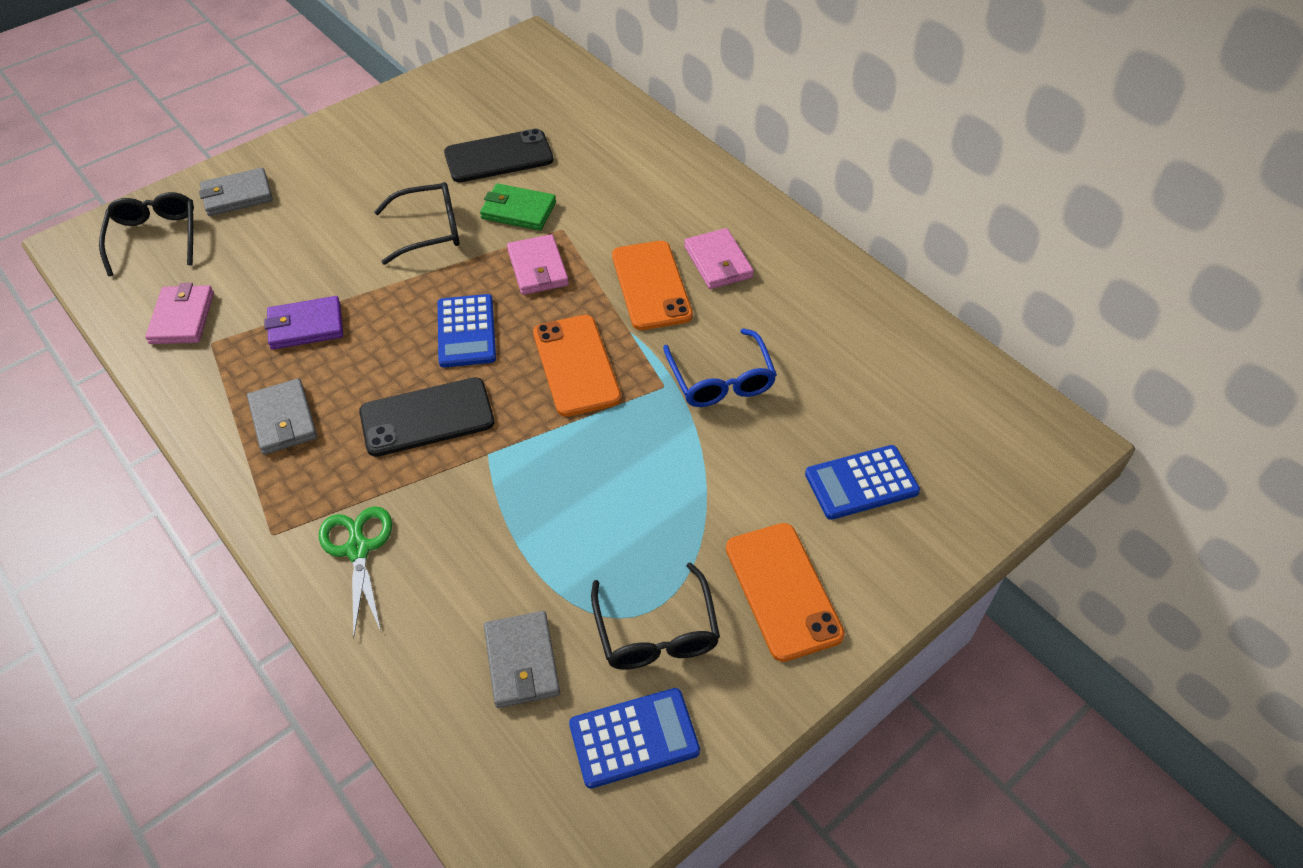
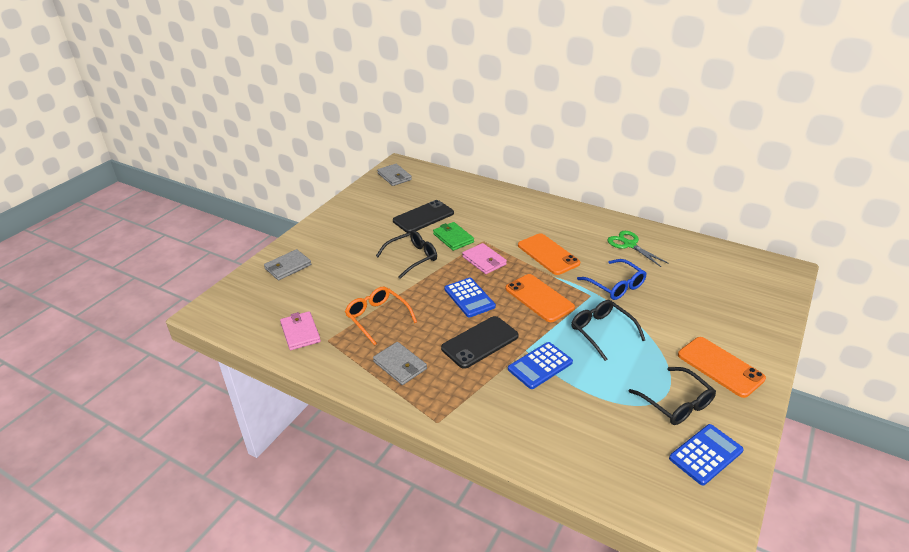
camera: 20 degrees left, 15 degrees down
black glasses [99,192,194,276] -> black glasses moved to [571,300,645,361]
purple wallet [264,296,343,350] -> orange glasses [345,287,417,346]
green scissors [319,506,392,638] -> green scissors moved to [607,231,669,267]
green wallet [480,183,556,231] -> green wallet turned 60 degrees clockwise [433,222,474,251]
grey wallet [484,611,560,708] -> grey wallet moved to [377,164,412,186]
pink wallet [684,228,754,289] -> none
blue calculator [805,445,920,520] -> blue calculator moved to [508,342,573,389]

